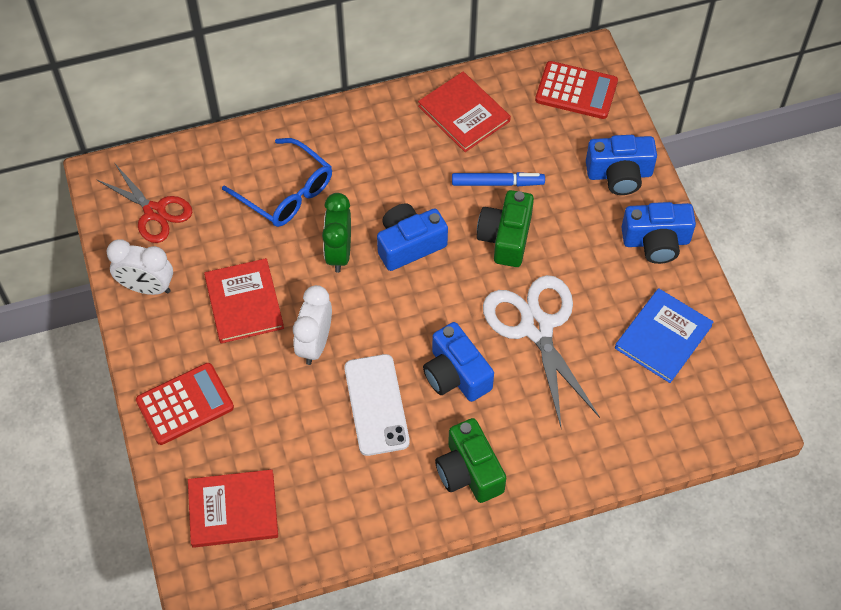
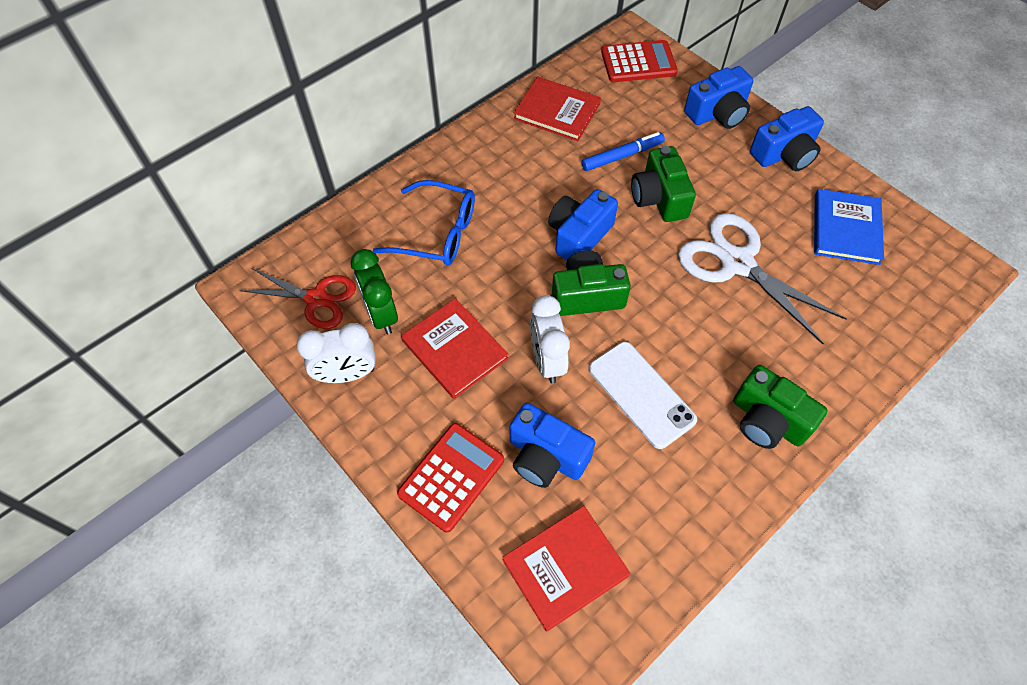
camera: 25 degrees left, 0 degrees up
green clock [322,193,351,273] -> green clock moved to [351,249,398,334]
blue camera [423,322,494,402] -> blue camera moved to [510,403,595,488]
none -> green camera [552,250,631,316]

